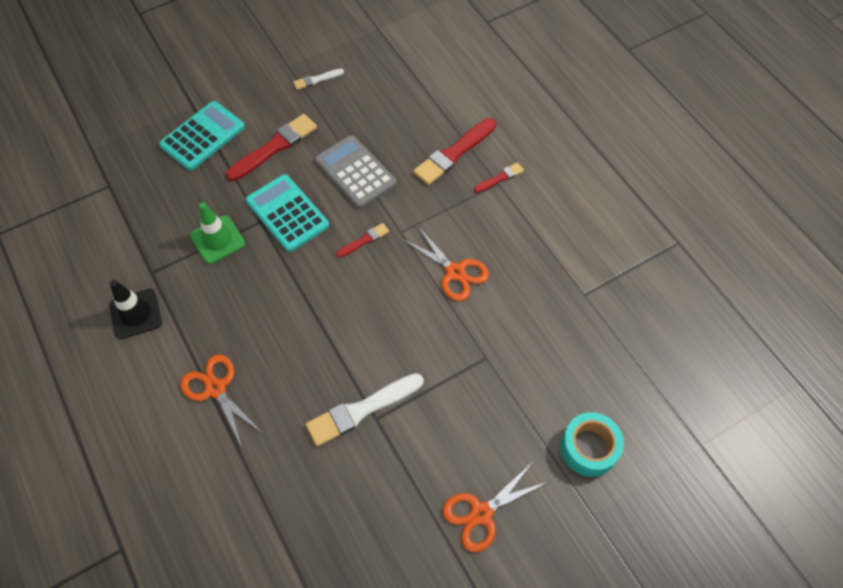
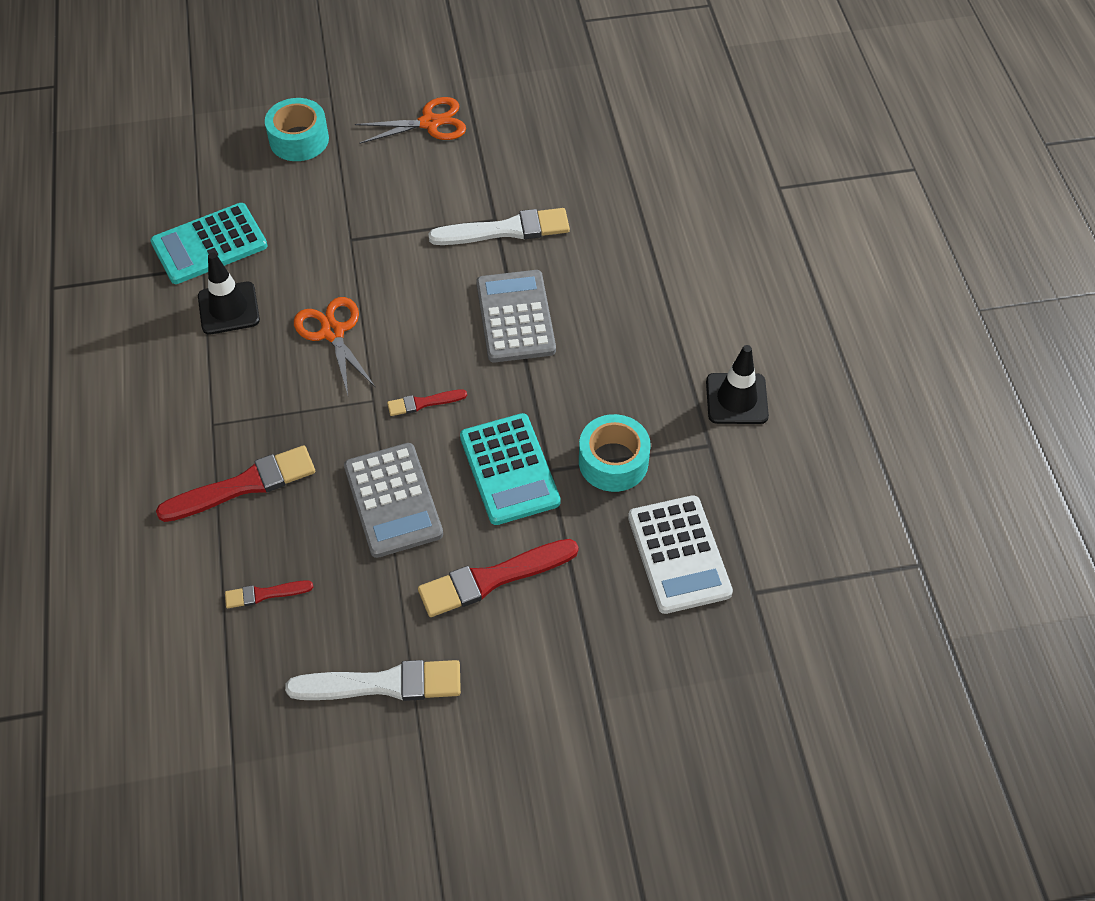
camera: 160 degrees left, 5 degrees down
turquoise calculator [159,101,245,171] -> turquoise calculator moved to [151,203,268,284]
orange scissors [180,354,261,447] -> none
green traffic cone [190,202,245,264] -> turquoise tape [579,414,651,492]
white brush [293,69,344,90] -> white brush [285,660,461,701], size x1.92
red brush [474,162,524,193] -> red brush moved to [225,580,313,608]
none -> black traffic cone [198,252,260,335]
none -> grey calculator [476,270,556,362]
none -> white calculator [628,495,733,614]

